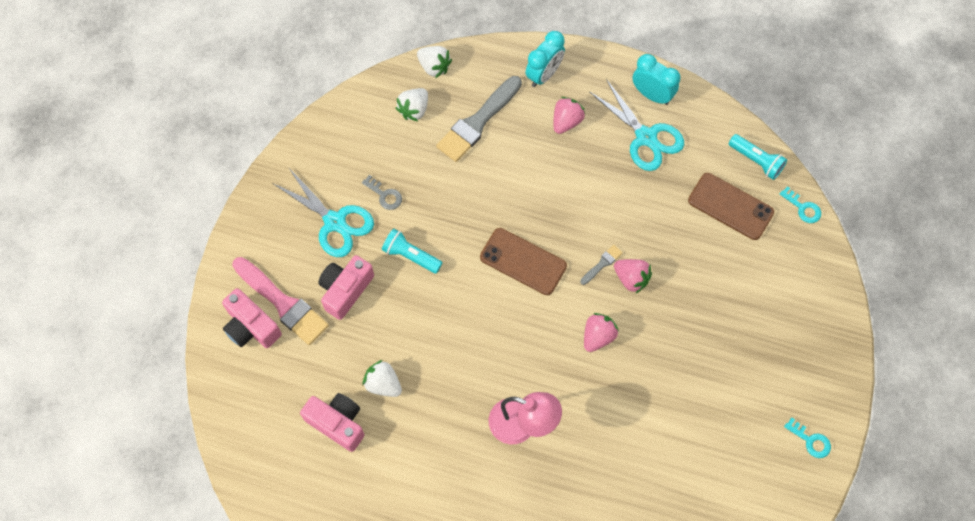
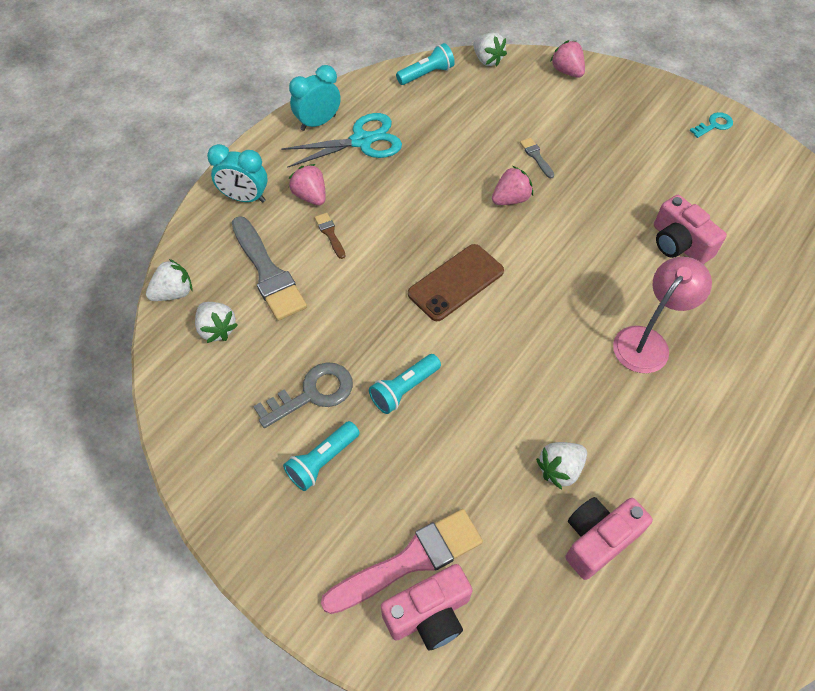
camera: 70 degrees left, 10 degrees down
turquoise scissors [273,167,374,257] -> turquoise flashlight [283,421,360,491]
pink camera [318,255,374,320] -> pink camera moved to [654,195,727,264]
grey key [362,175,402,210] -> grey key [253,362,353,428], size x1.68
turquoise clock [525,31,565,87] -> turquoise clock turned 135 degrees clockwise [207,144,268,203]
grey brush [580,245,622,285] -> grey brush moved to [520,138,554,178]
pink strawberry [584,313,619,352] -> pink strawberry moved to [550,40,585,78]
brown phone [688,173,774,240] -> none
turquoise key [780,186,821,223] -> white strawberry [473,33,507,66]
none -> brown brush [315,213,345,259]

